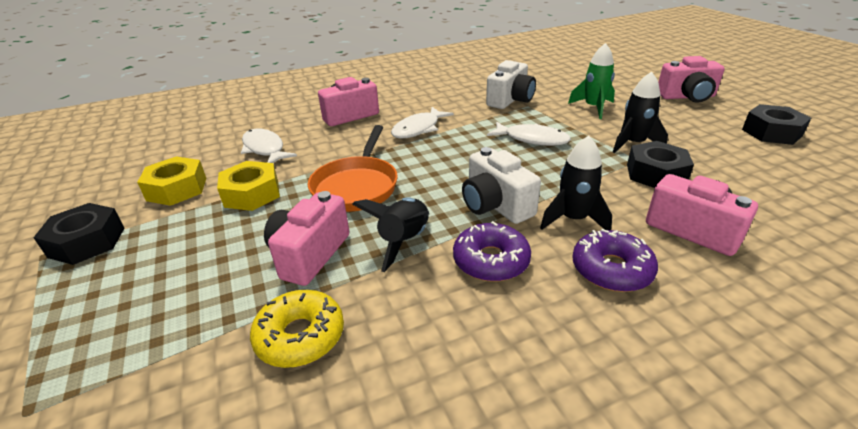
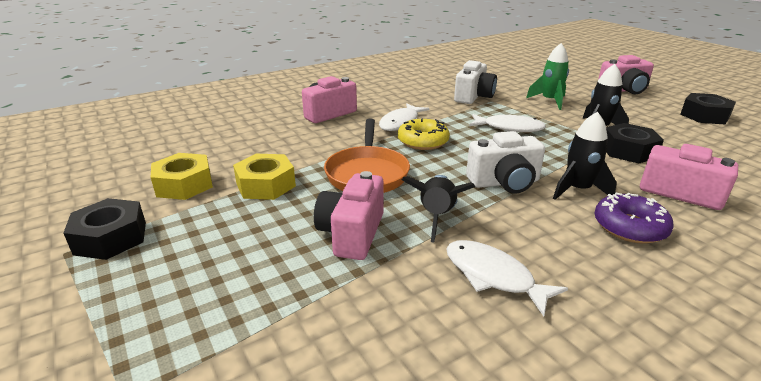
camera: 10 degrees left, 5 degrees down
white fish [241,129,297,163] -> white fish moved to [446,240,568,316]
yellow donut [250,290,344,368] -> yellow donut moved to [398,119,450,150]
purple donut [453,221,531,282] -> none
white camera [462,147,541,224] -> white camera turned 60 degrees counterclockwise [466,131,545,193]

